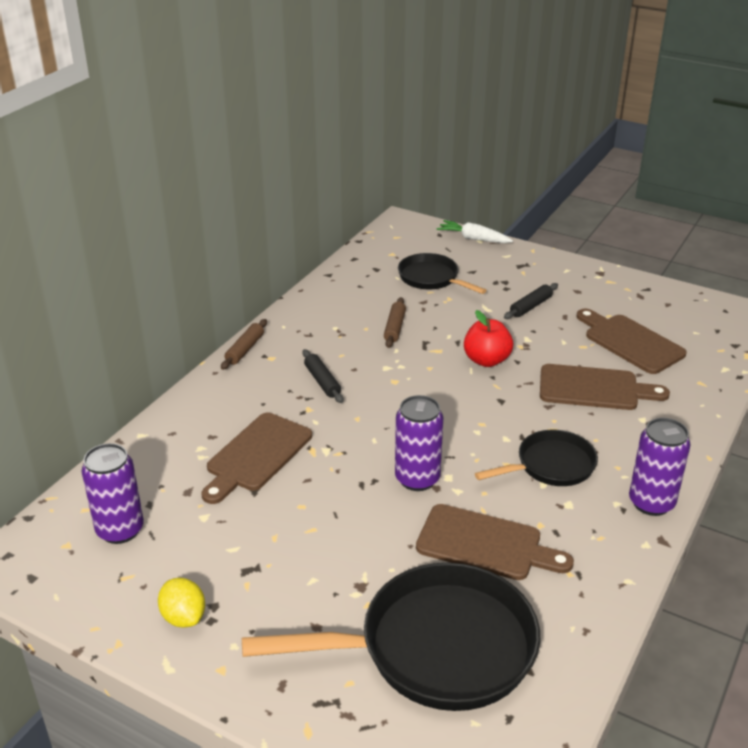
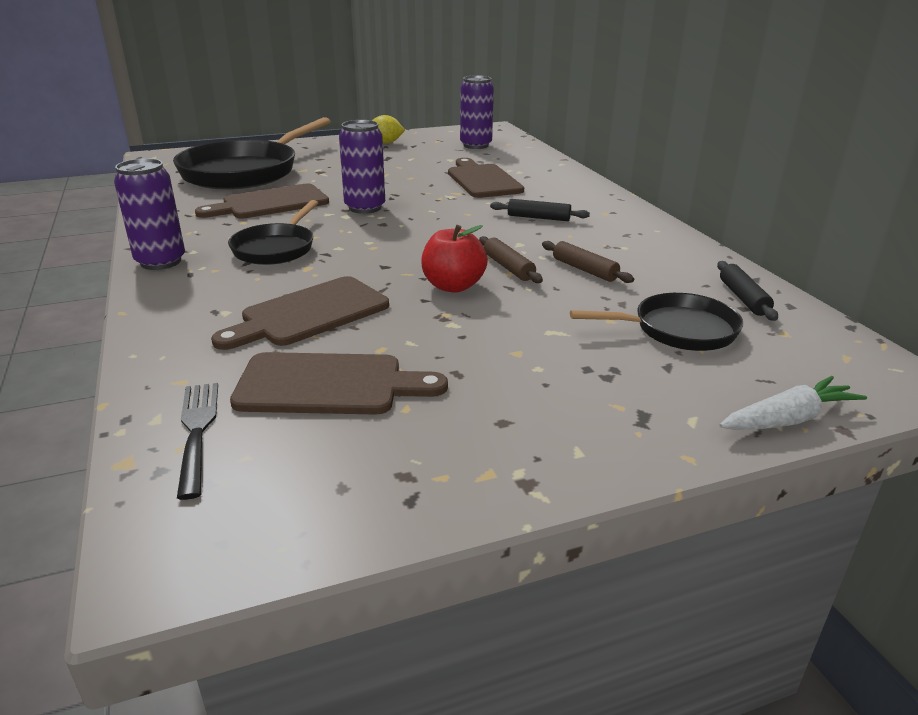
camera: 130 degrees right, 5 degrees down
brown rolling pin [221,319,267,370] -> brown rolling pin moved to [479,236,543,283]
black rolling pin [504,283,558,319] -> black rolling pin moved to [717,261,778,321]
none -> black fork [177,383,218,500]

